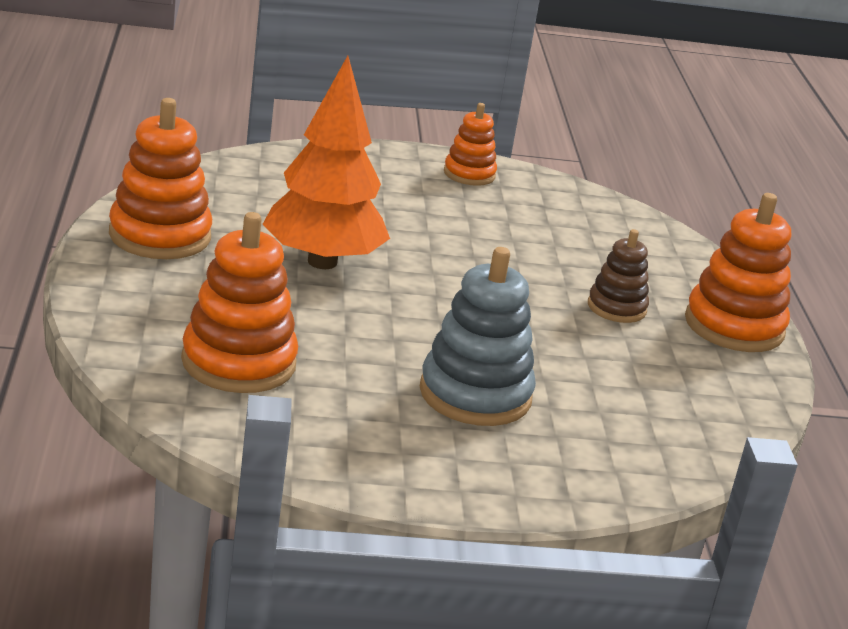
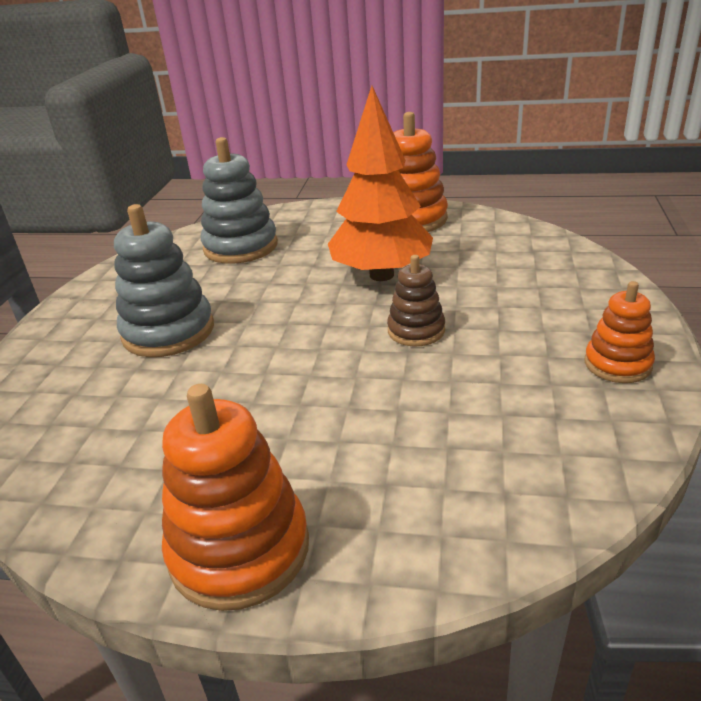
camera: 110 degrees right, 5 degrees up
orange stacking toy [181,212,298,393] -> grey stacking toy [201,137,278,264]
brown stacking toy [588,229,649,323] -> brown stacking toy moved to [387,255,445,346]

